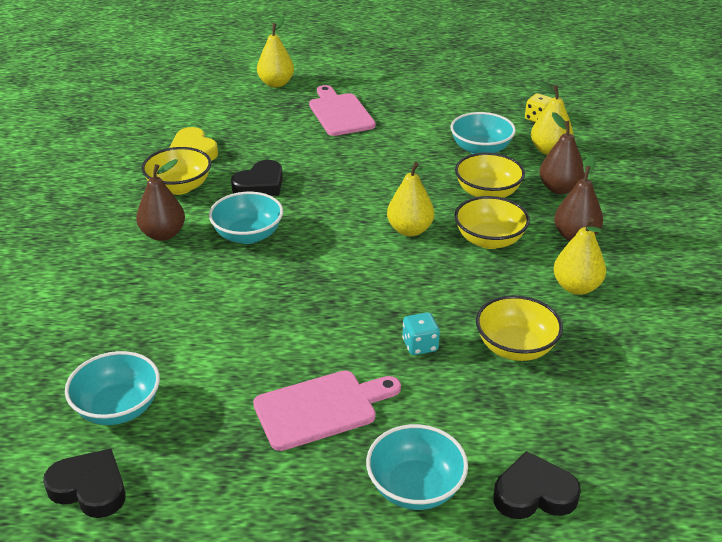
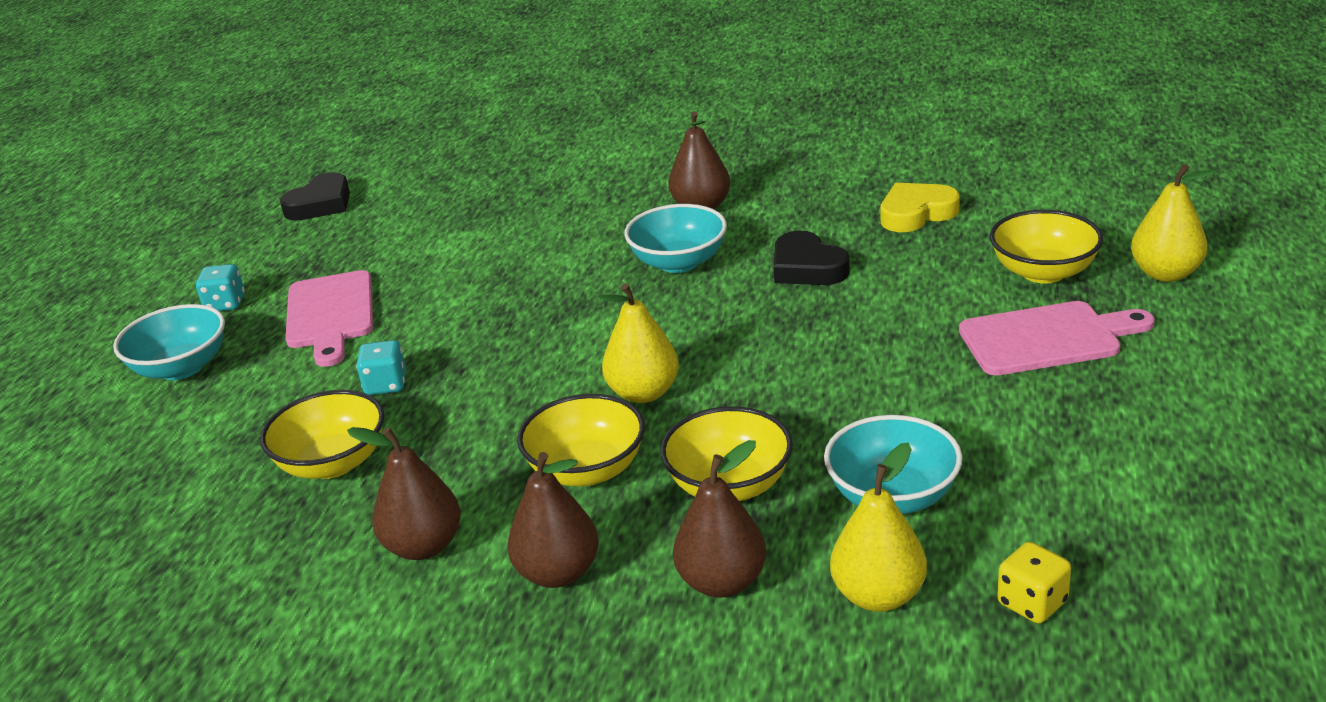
camera: 105 degrees right, 5 degrees down
turquoise bowl [65,351,160,425] -> none
yellow bowl [142,147,211,195] -> yellow bowl moved to [990,210,1103,283]
black heart [493,451,581,519] -> none
yellow pear [553,217,606,295] -> brown pear [347,427,461,560]
none -> turquoise dice [196,264,245,311]

